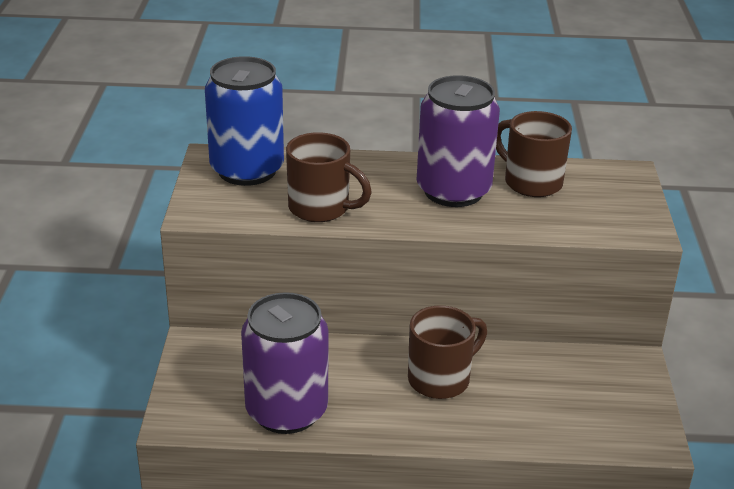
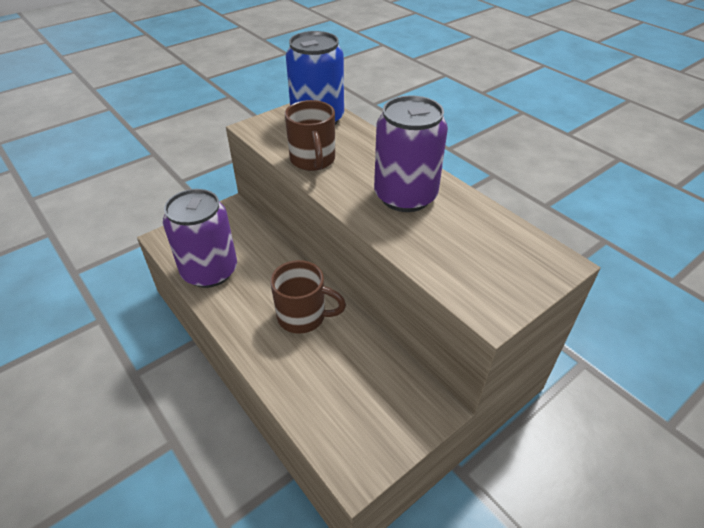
camera: 50 degrees right, 10 degrees up
brown mug [496,111,572,197] -> none

